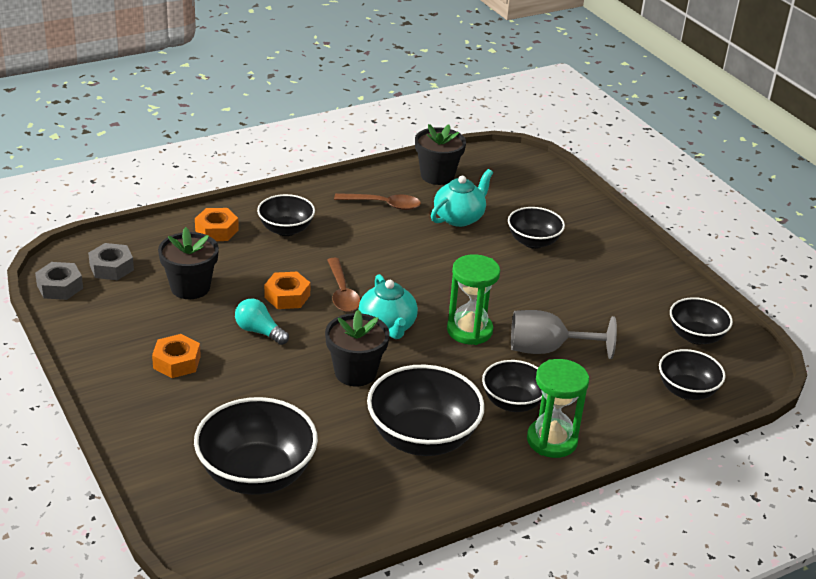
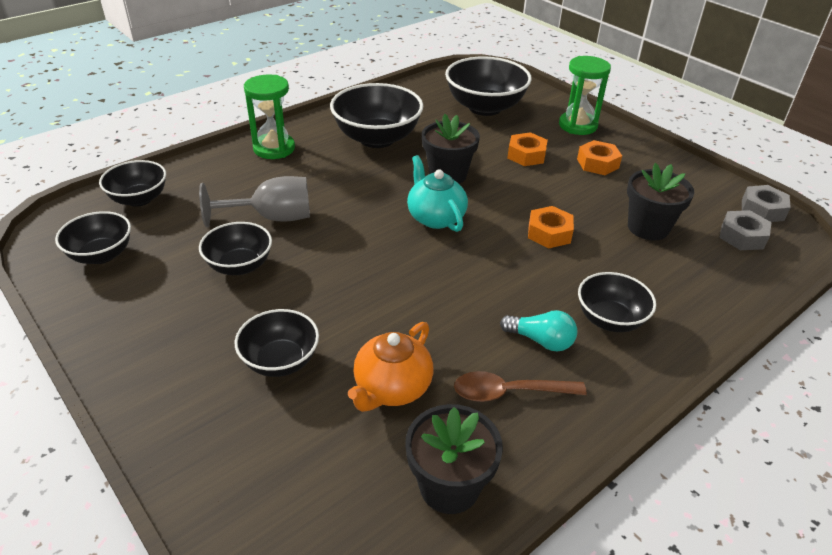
camera: 170 degrees right, 5 degrees up
orange nut [195,208,239,241] -> orange nut moved to [507,132,548,166]
turquoise light bulb [235,299,289,345] -> turquoise light bulb moved to [500,310,577,352]
brown spoon [327,258,361,312] -> none
turquoise teapot [431,169,493,227] -> orange teapot [348,322,434,412]
green hourglass [447,254,500,345] -> green hourglass moved to [559,56,611,135]
black bowl [482,360,542,412] -> black bowl moved to [199,222,272,275]

